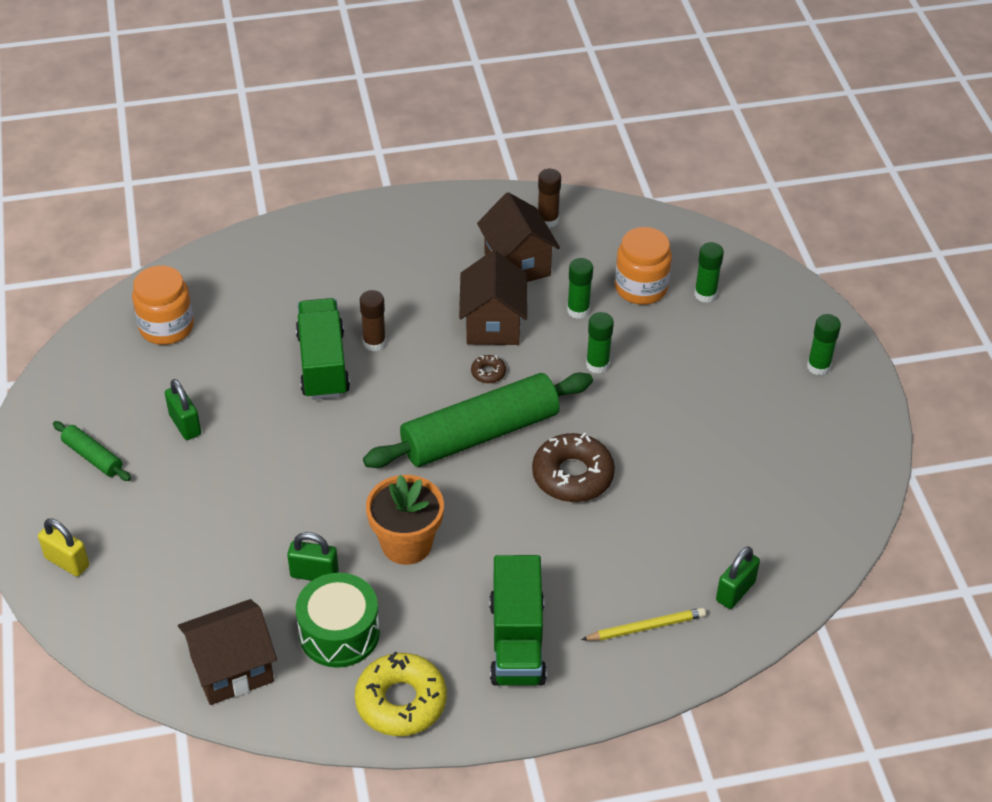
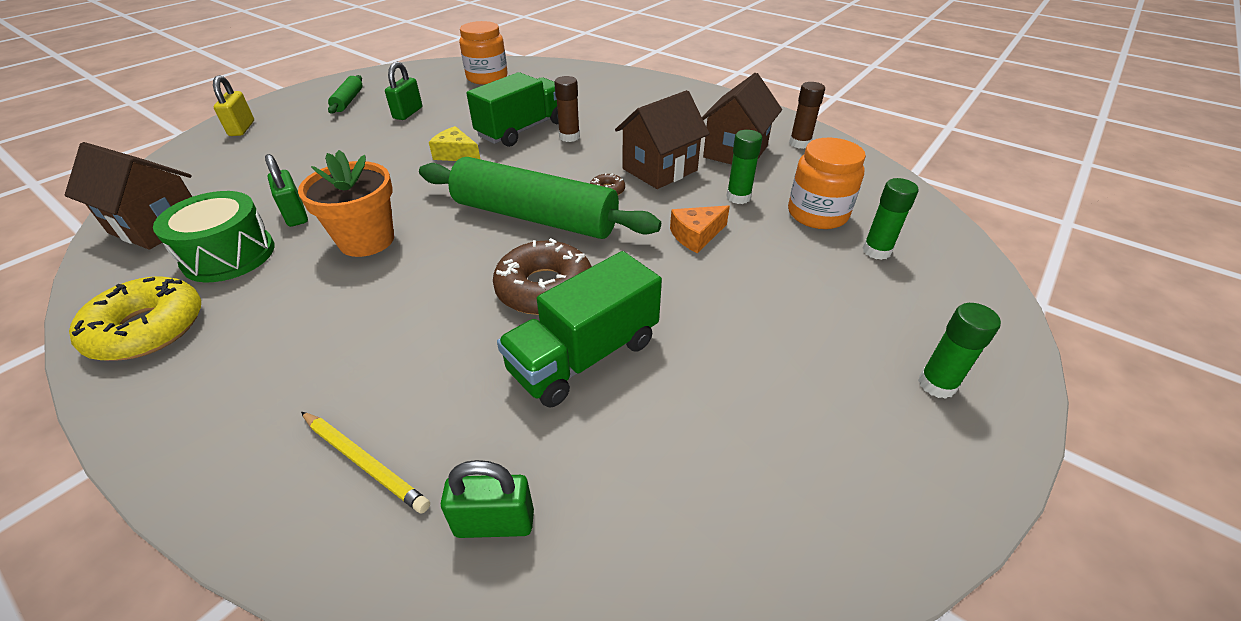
camera: 50 degrees right, 5 degrees down
green truck [489,555,547,686] -> green truck moved to [497,251,662,408]
green glue stick [586,312,614,374] -> orange cheese [670,205,730,253]
none -> yellow cheese [429,126,480,161]

